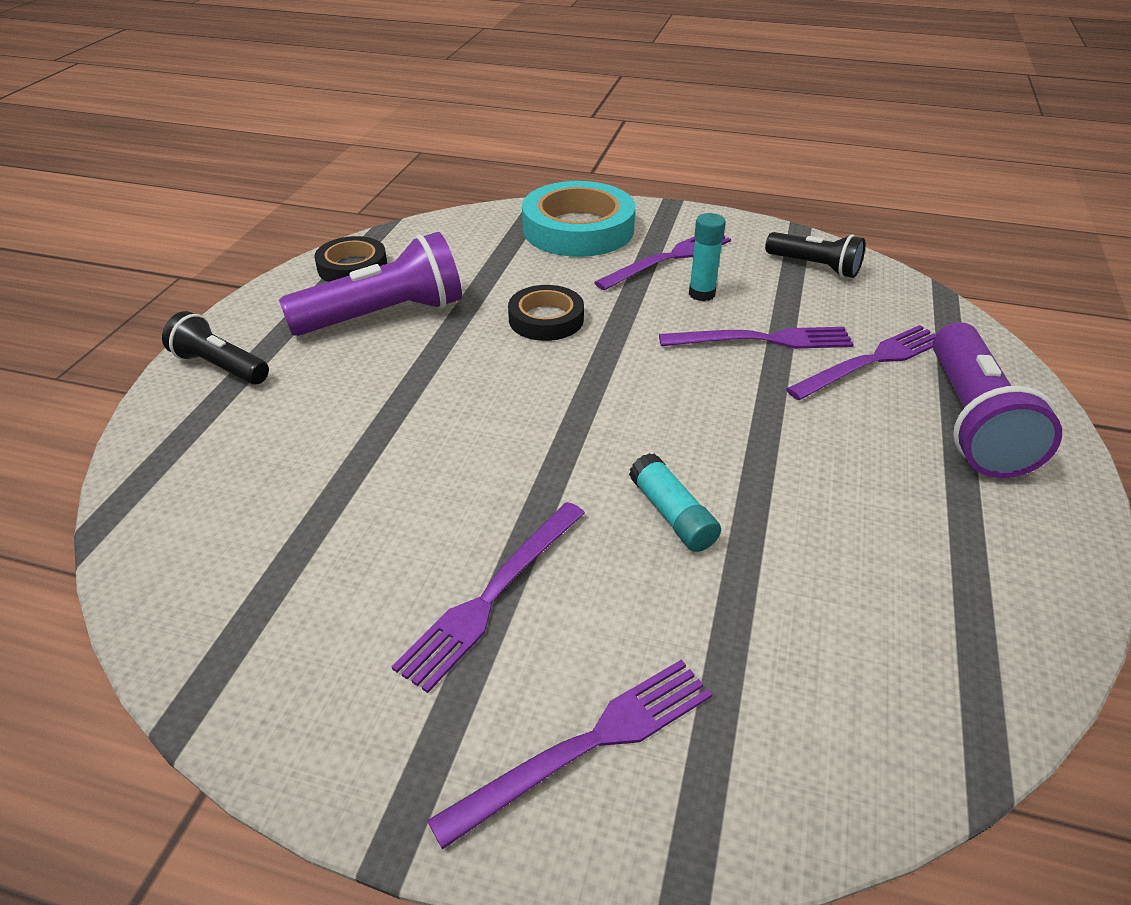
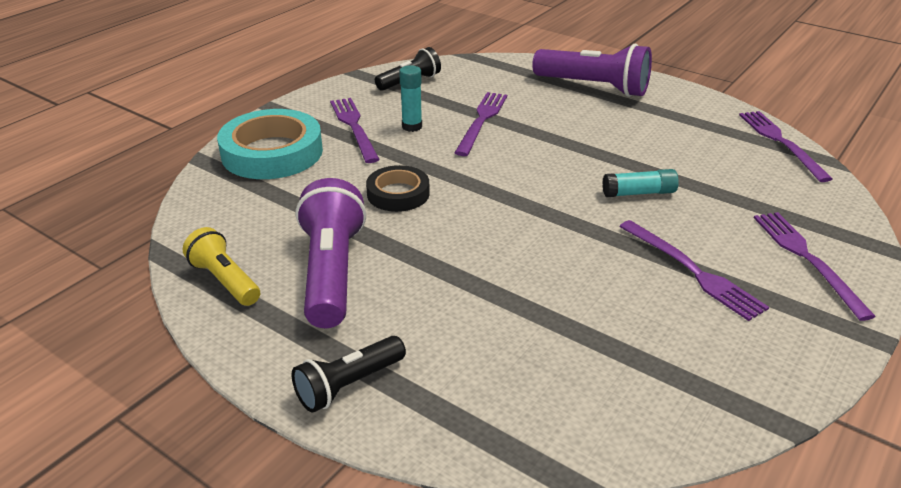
camera: 70 degrees left, 5 degrees down
black tape [314,236,387,282] -> yellow flashlight [183,227,260,306]
purple fork [786,325,936,400] -> purple fork moved to [739,111,832,182]

